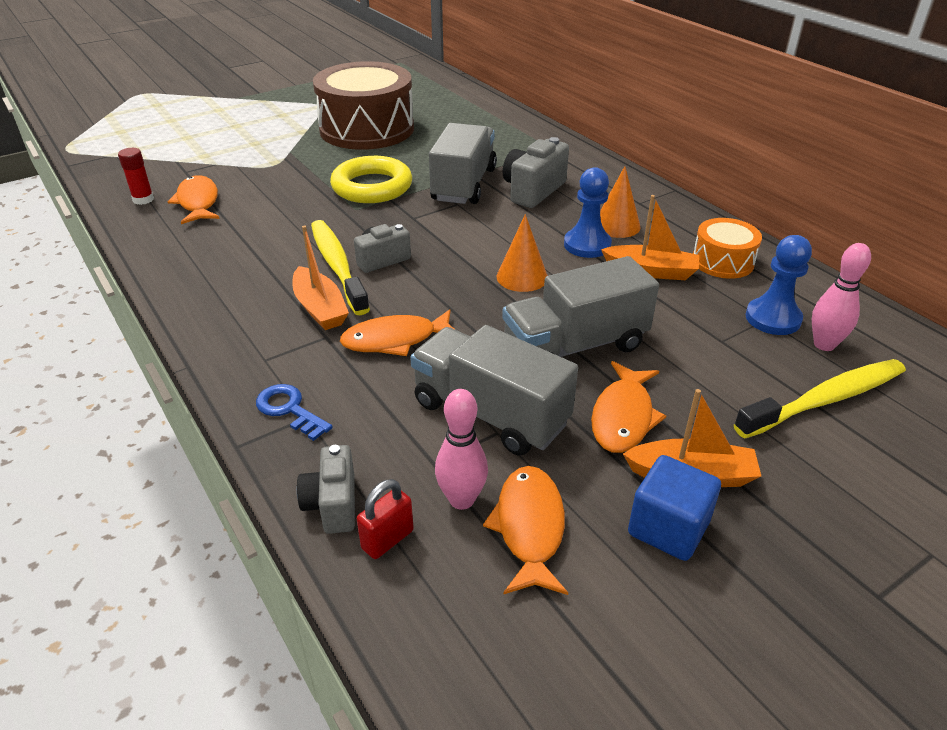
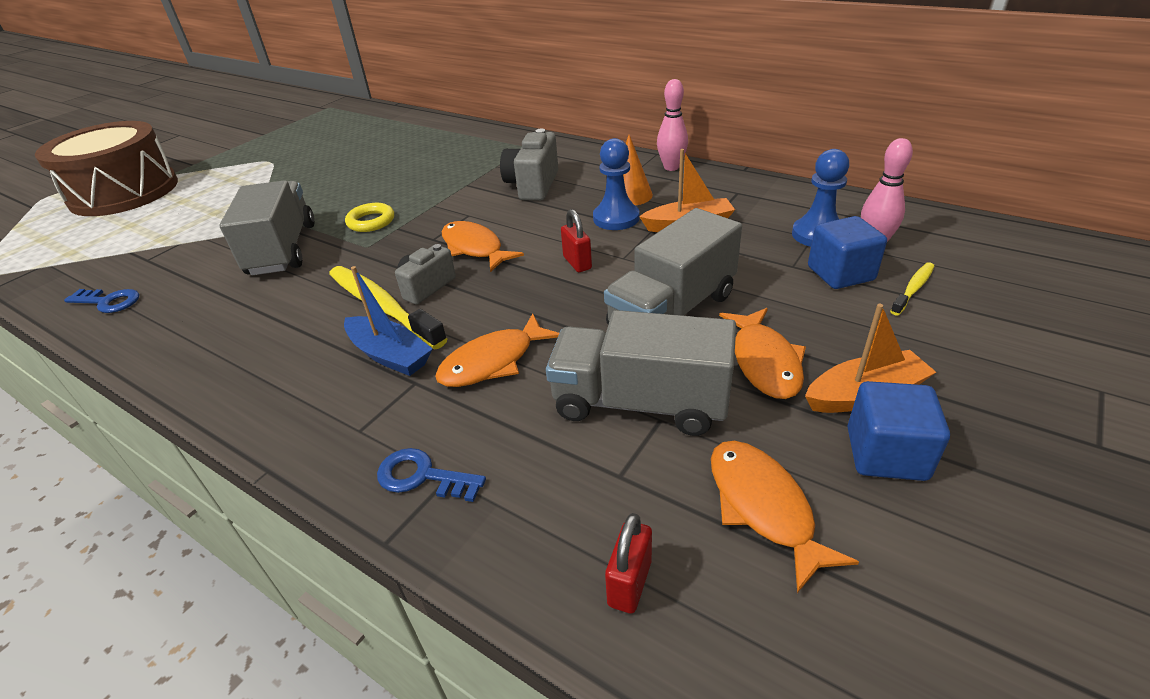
camera: 20 degrees left, 0 degrees up
red glue stick [118,148,154,205] -> blue key [64,289,139,313]
orange fish [168,175,220,224] -> orange fish moved to [442,221,524,272]
orange boat [292,225,349,330] -> blue boat [344,266,433,376]
grey camera [297,445,355,534] -> none
brown drum [313,61,414,150] -> brown drum moved to [35,121,178,216]
yellow ring [330,156,412,203] -> yellow ring [345,203,394,232], size x0.56
grey truck [429,123,497,204] -> grey truck moved to [219,180,315,275]
pink bowling pin [435,389,488,510] -> pink bowling pin moved to [657,79,688,171]
orange cone [497,214,548,292] -> red padlock [561,209,592,272]
orange drum [693,218,762,279] -> none
yellow toothbrush [734,359,906,438] -> yellow toothbrush [890,262,934,315], size x0.50
none -> blue cube [808,216,887,289]

